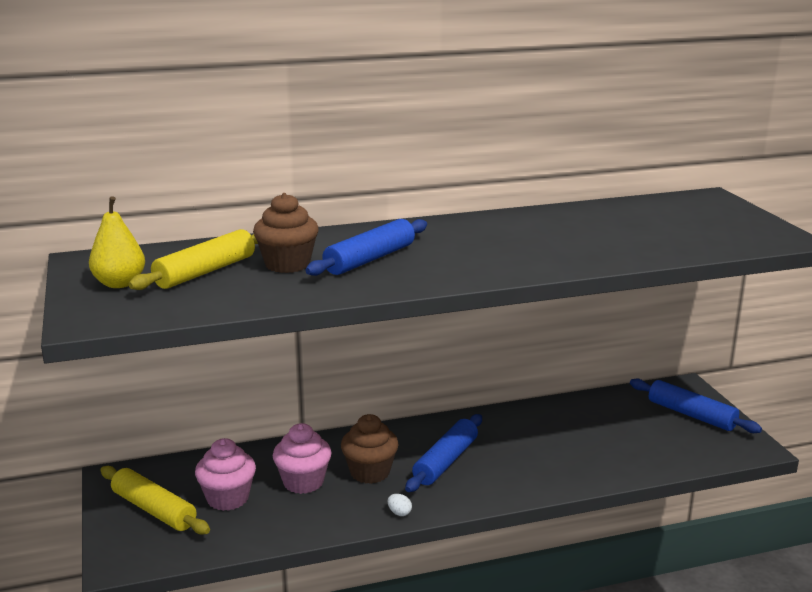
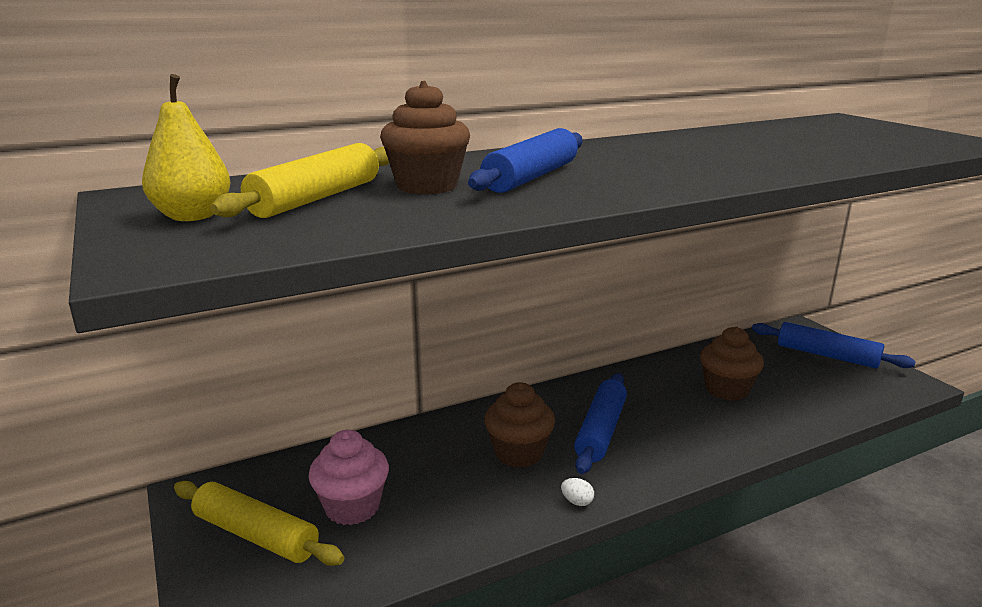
camera: 10 degrees left, 0 degrees up
pink cupcake [273,423,332,494] -> none
none -> brown cupcake [700,326,764,401]

